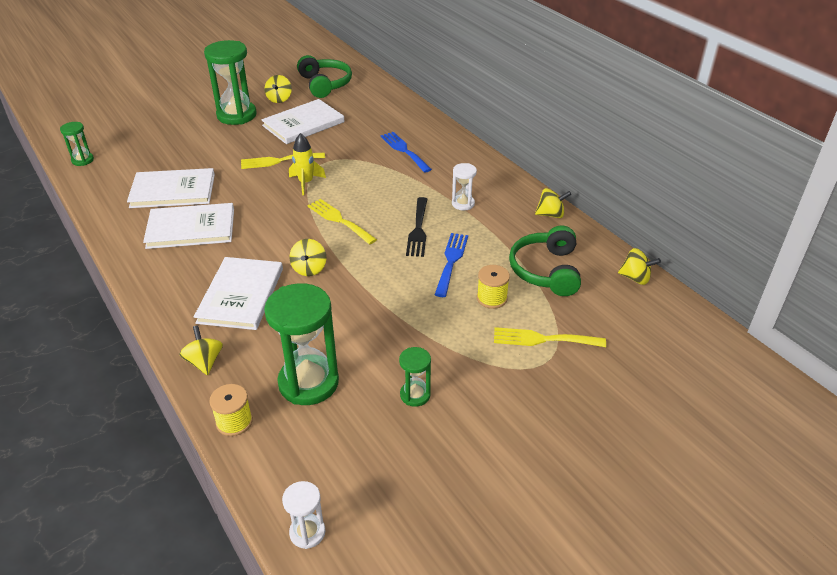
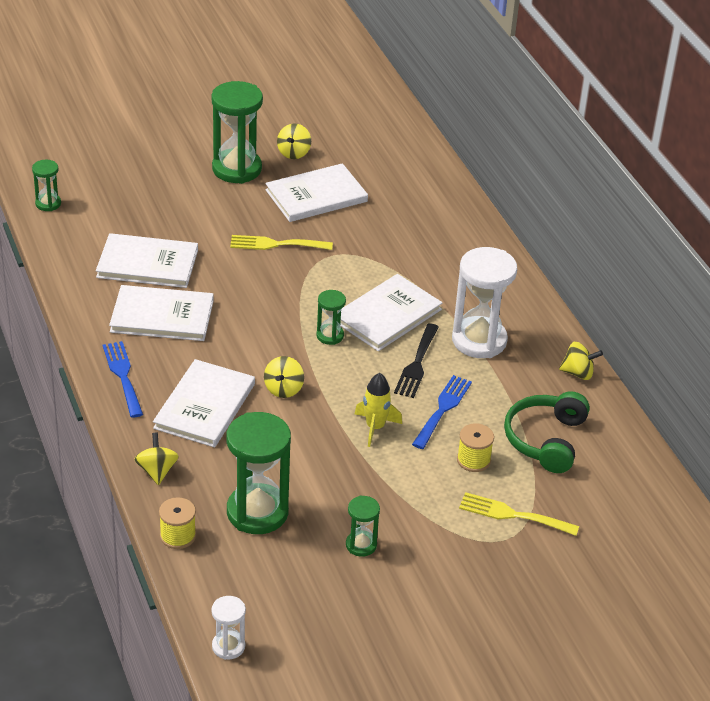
camera: 10 degrees right, 0 degrees up
yellow rocket [289,133,326,195] -> yellow rocket moved to [355,373,402,447]
green headphones [297,55,352,98] -> none
yellow fork [307,199,377,244] -> green hourglass [316,290,346,345]
blue fork [380,132,432,173] -> blue fork moved to [103,341,143,418]
white hourglass [452,163,477,210] -> white hourglass [452,247,517,358], size x2.01
yellow spinning top [618,248,661,285] -> none
none -> white book [340,274,443,351]

